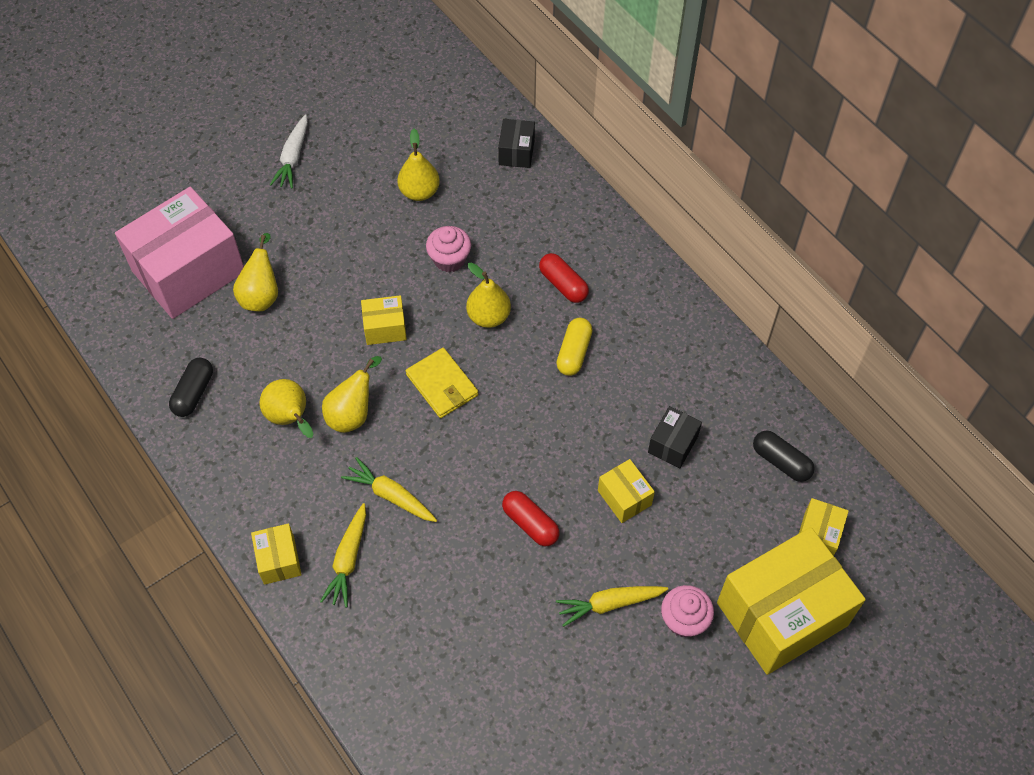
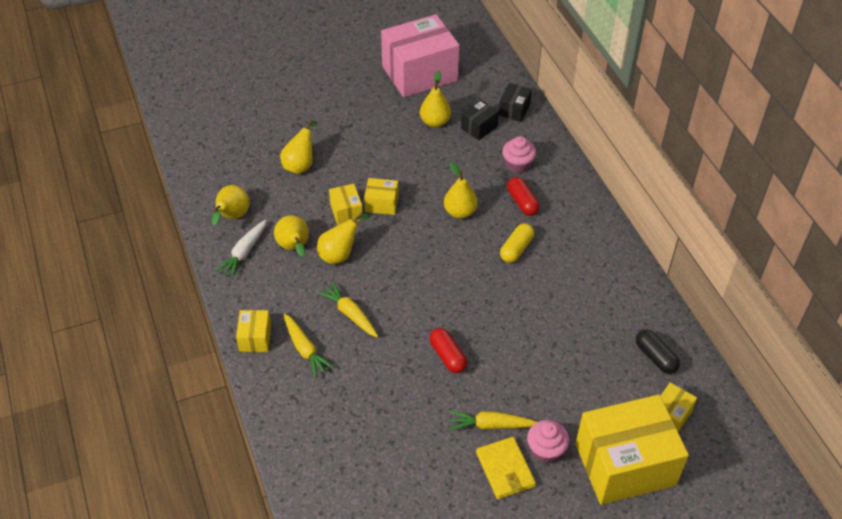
camera: 15 degrees right, 10 degrees down
pink box [115,187,244,319] -> pink box moved to [381,14,460,97]
black capsule [169,358,213,417] -> yellow pear [212,185,250,226]
white carrot [270,114,308,189] -> white carrot moved to [216,220,266,278]
yellow carrot [320,503,366,608] -> yellow carrot turned 60 degrees counterclockwise [284,314,334,378]
yellow wallet [406,348,478,418] -> yellow wallet moved to [476,437,536,499]
pink cupcake [426,226,471,272] -> pink cupcake moved to [502,136,536,173]
yellow box [598,459,655,523] -> yellow box moved to [329,184,363,225]
black box [648,406,702,468] -> black box moved to [461,100,499,140]

